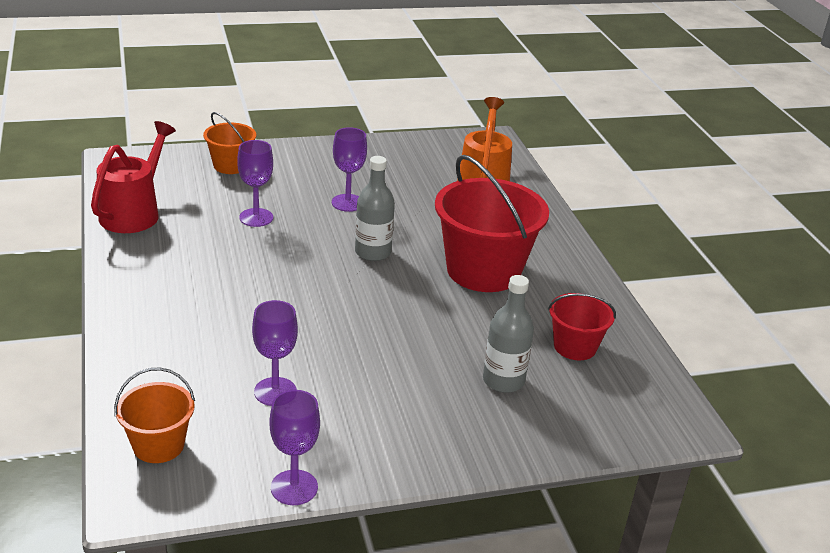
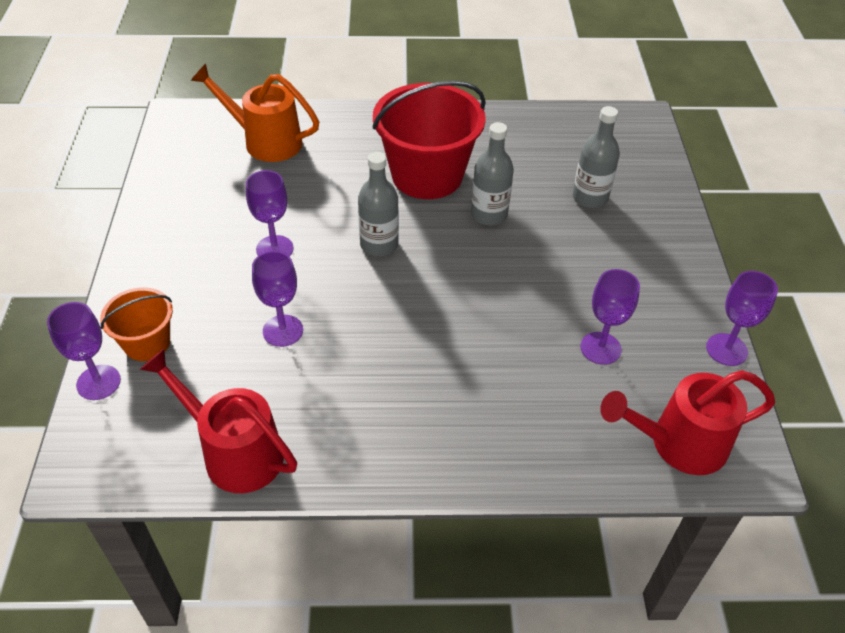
camera: 75 degrees left, 15 degrees up
orange bucket [114,367,195,463] -> red watering can [600,370,775,475]
red bucket [548,293,616,360] -> none
none -> purple goblet [47,302,121,400]
none -> grey bottle [471,122,514,226]

